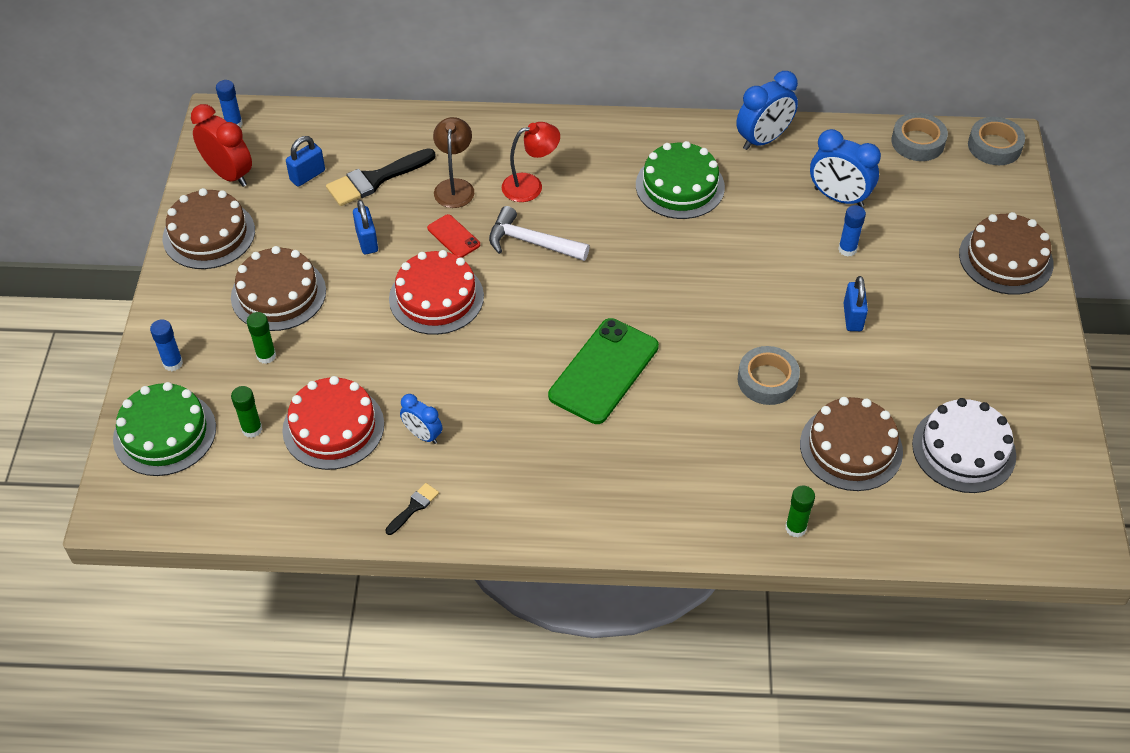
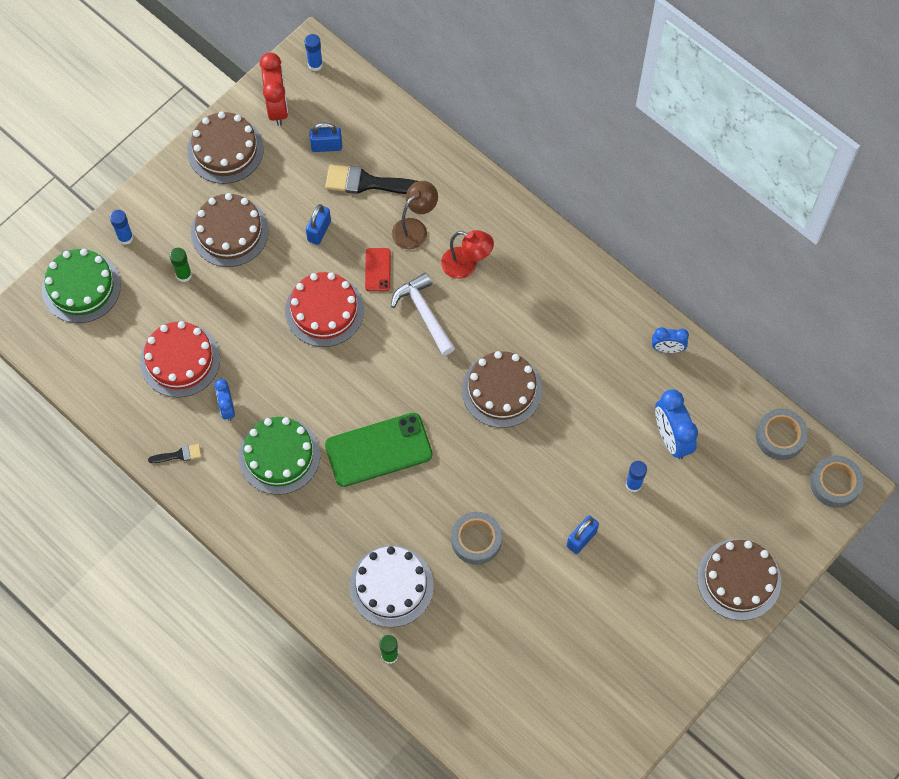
camera: 40 degrees right, 15 degrees up
green glue stick [231,386,262,438] -> none
green cake [636,141,725,219] -> green cake moved to [239,417,320,495]
blue clock [736,71,798,150] -> blue clock [652,327,689,353], size x0.60
brown cake [800,397,903,491] -> brown cake moved to [462,351,542,428]
white cake [912,398,1016,493] -> white cake moved to [350,546,434,627]

